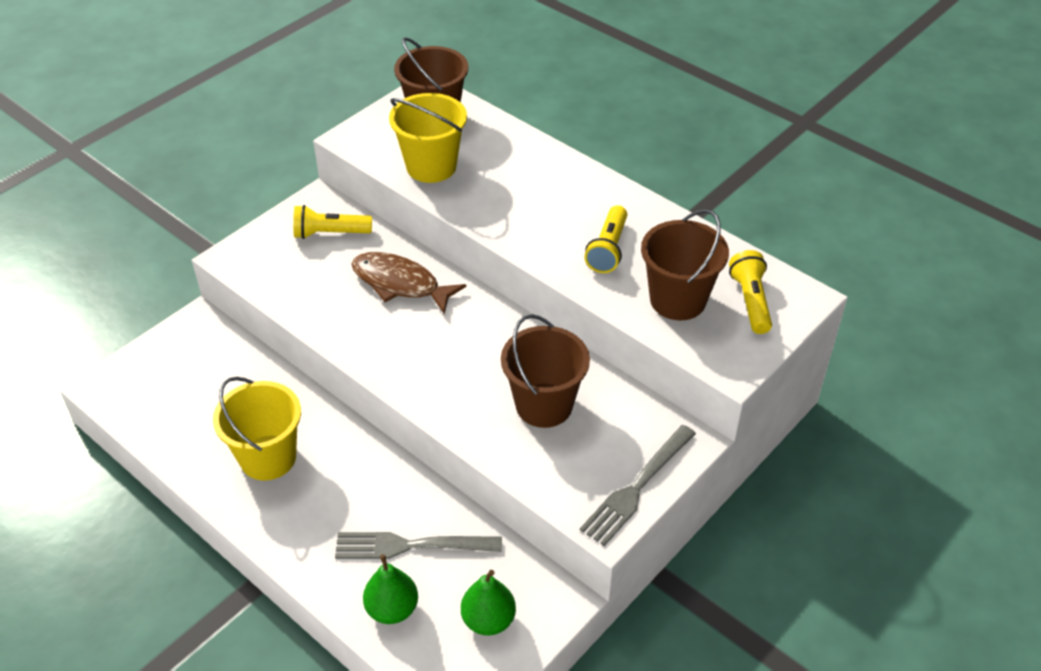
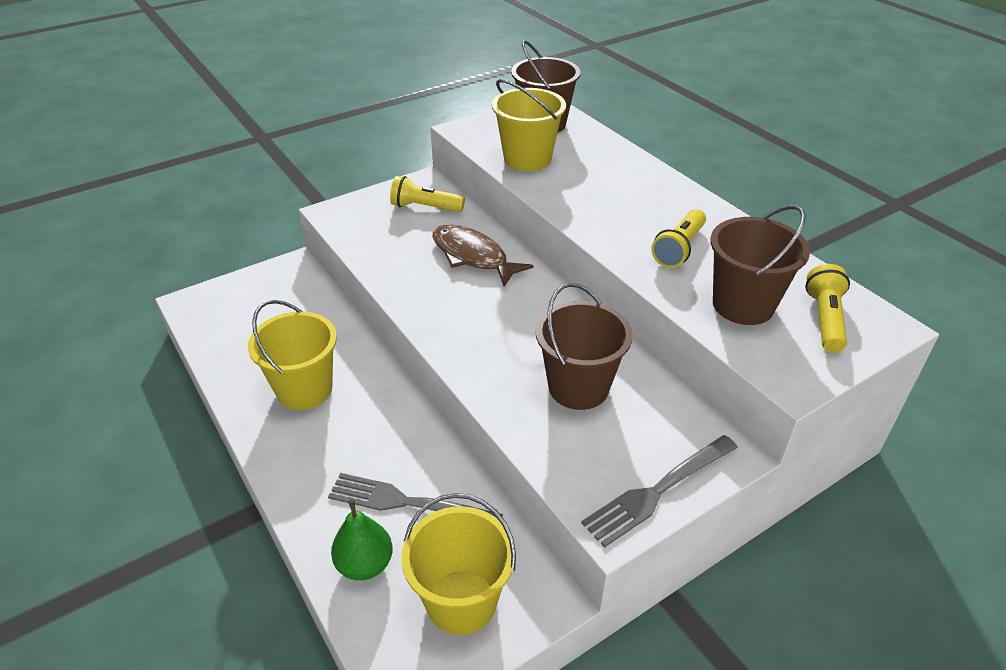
camera: 15 degrees right, 5 degrees down
green pear [461,570,516,635] -> yellow bucket [401,493,516,635]

